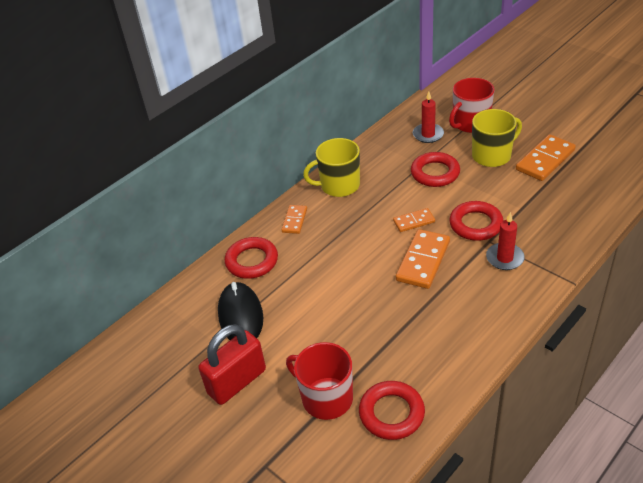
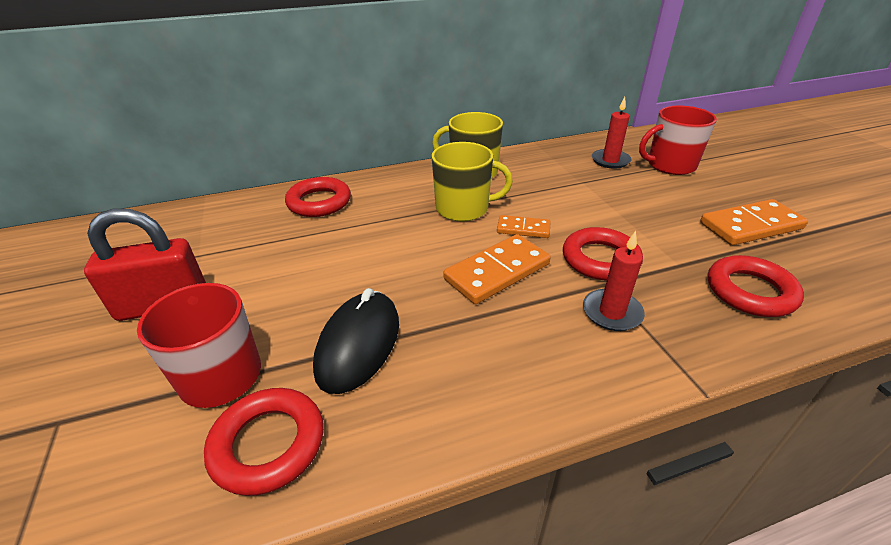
camera: 25 degrees right, 5 degrees down
black mouse [218,282,263,340] -> black mouse moved to [313,288,399,394]
orange domino [282,205,307,234] -> none
red ring [411,152,460,187] -> red ring moved to [708,255,804,317]
yellow mug [472,109,522,167] -> yellow mug moved to [432,142,513,221]

